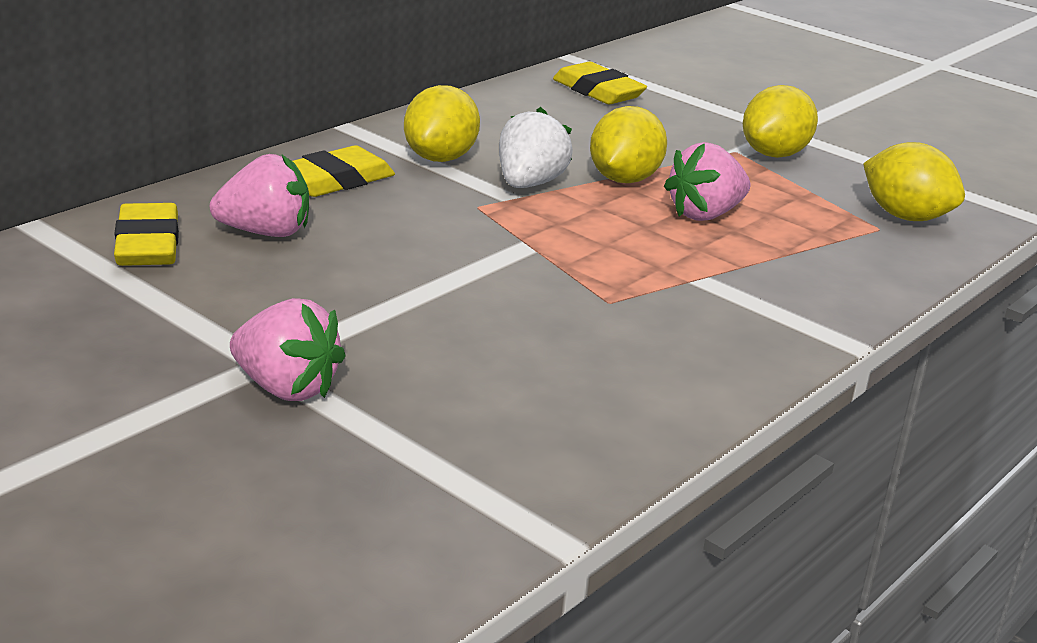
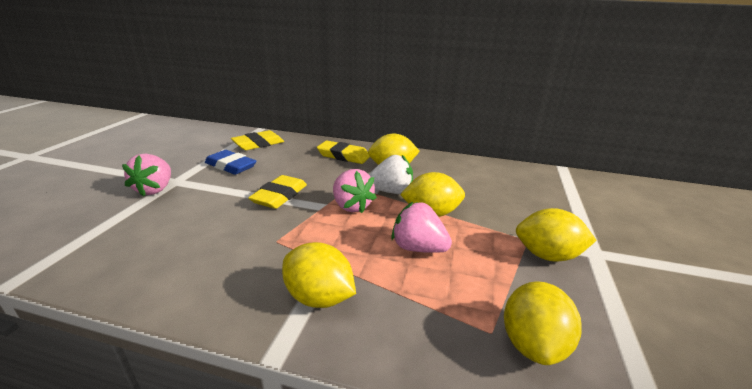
camera: 65 degrees right, 0 degrees up
pink strawberry [210,154,309,237] -> pink strawberry moved to [333,169,377,213]
yellow eraser [553,62,647,104] -> yellow eraser moved to [248,175,307,209]
none -> blue eraser [205,150,256,175]
none -> yellow lemon [282,242,356,308]

